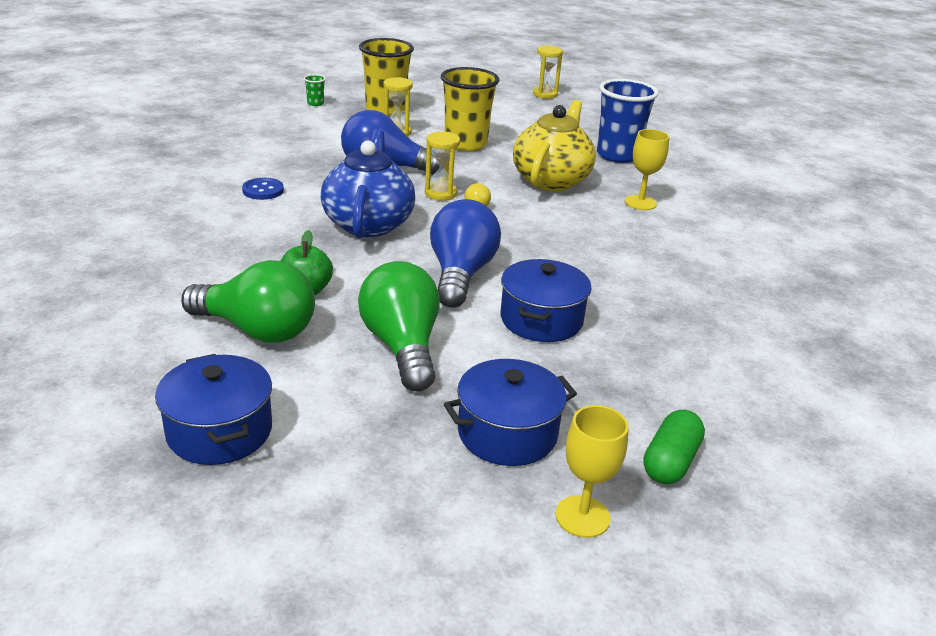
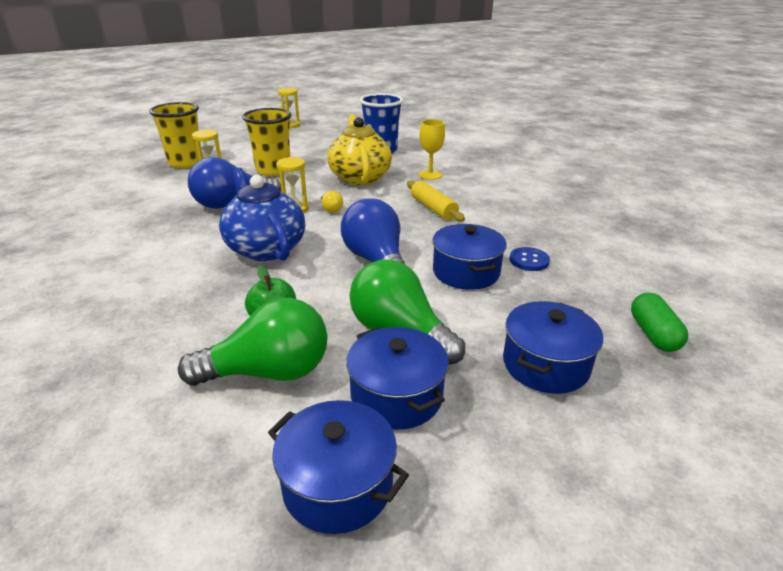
camera: 30 degrees left, 0 degrees up
blue button [242,178,284,200] -> blue button moved to [509,247,550,271]
green cup [304,74,326,106] -> none
yellow goblet [556,405,629,538] -> none
none -> blue pot [346,327,449,430]
none -> yellow rolling pin [407,181,465,222]

